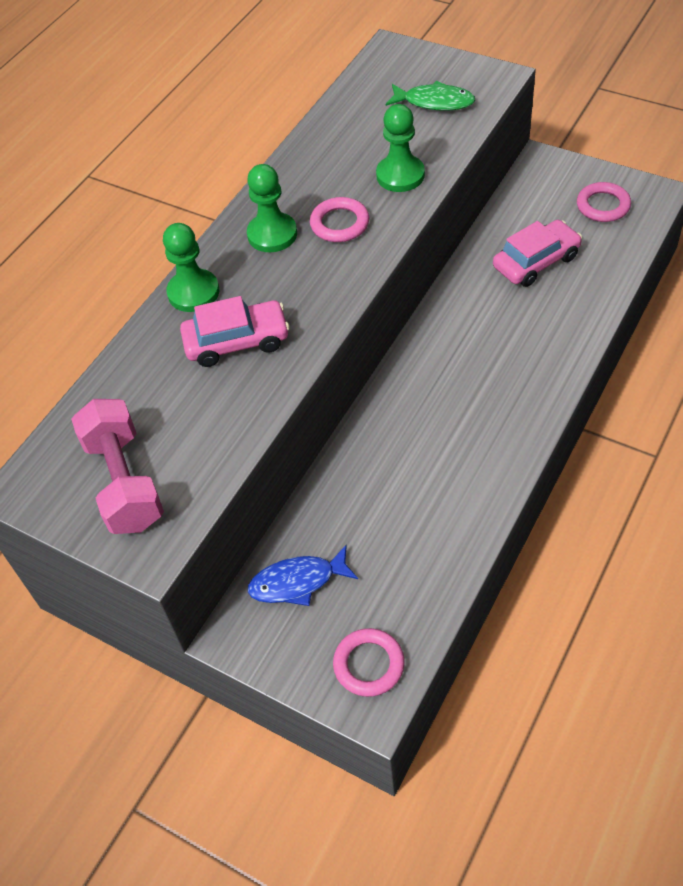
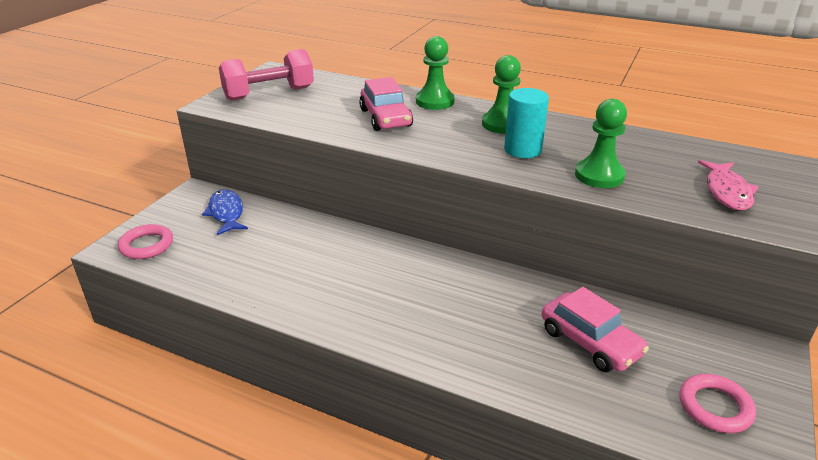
camera: 80 degrees right, 20 degrees down
pink ring [310,197,369,242] -> turquoise cylinder [504,88,549,158]
green fish [386,81,475,111] -> pink fish [698,160,758,211]

